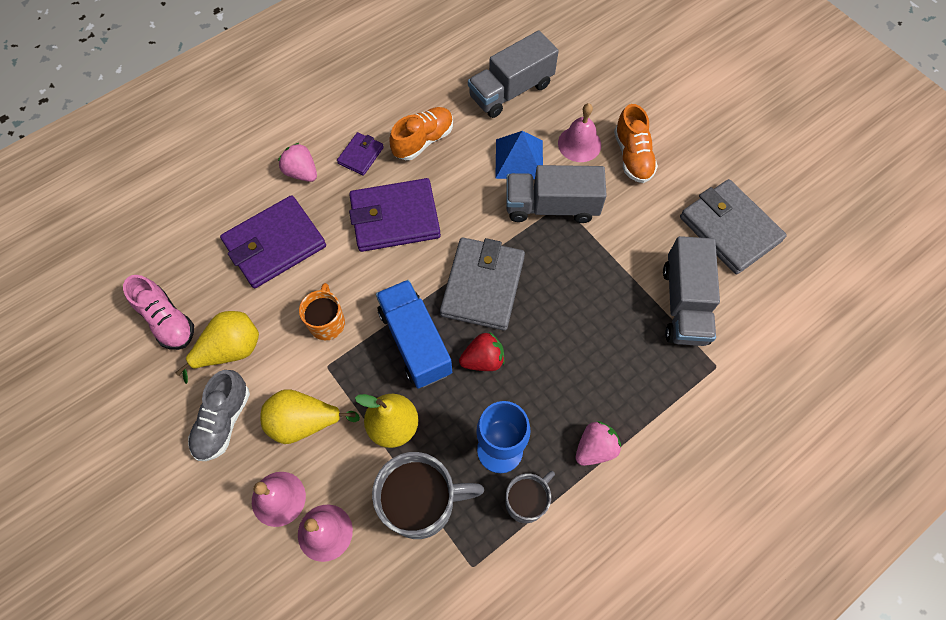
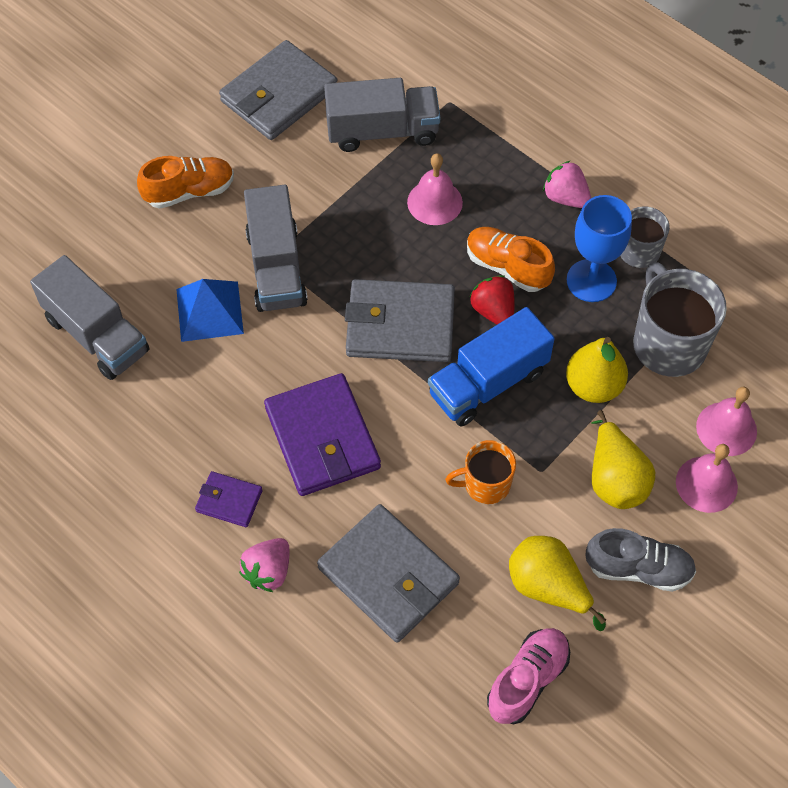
camera: 100 degrees left, 5 degrees down
purple wallet [220,195,326,288] -> grey wallet [317,504,460,643]
orange shoe [389,107,453,160] -> orange shoe moved to [467,227,555,292]
pink bell [558,103,601,162] -> pink bell moved to [407,153,463,225]

